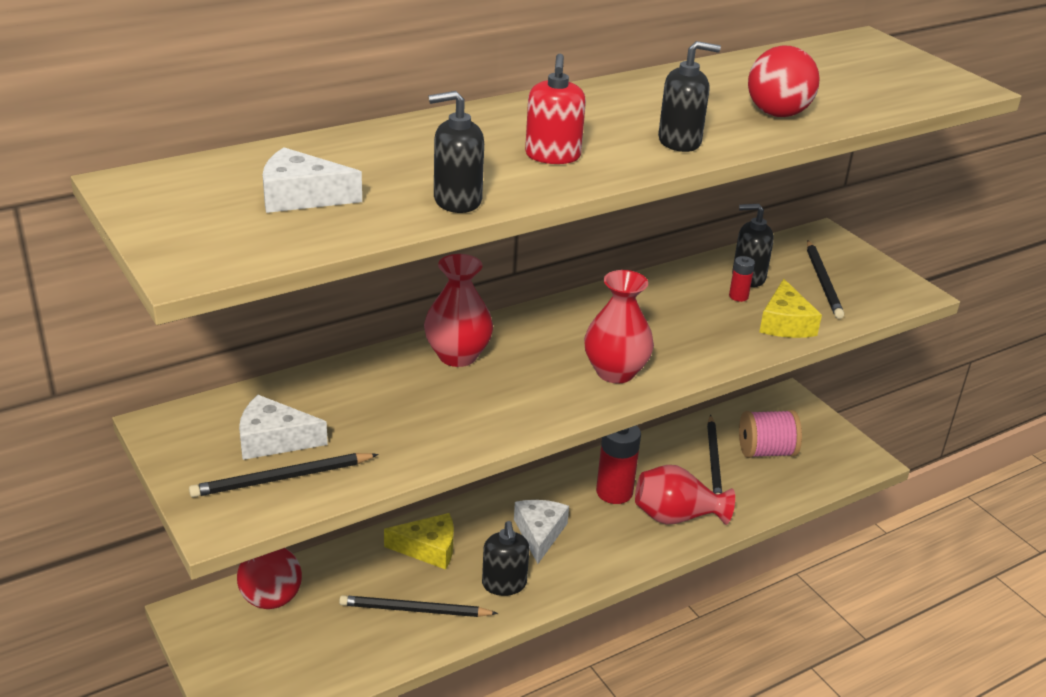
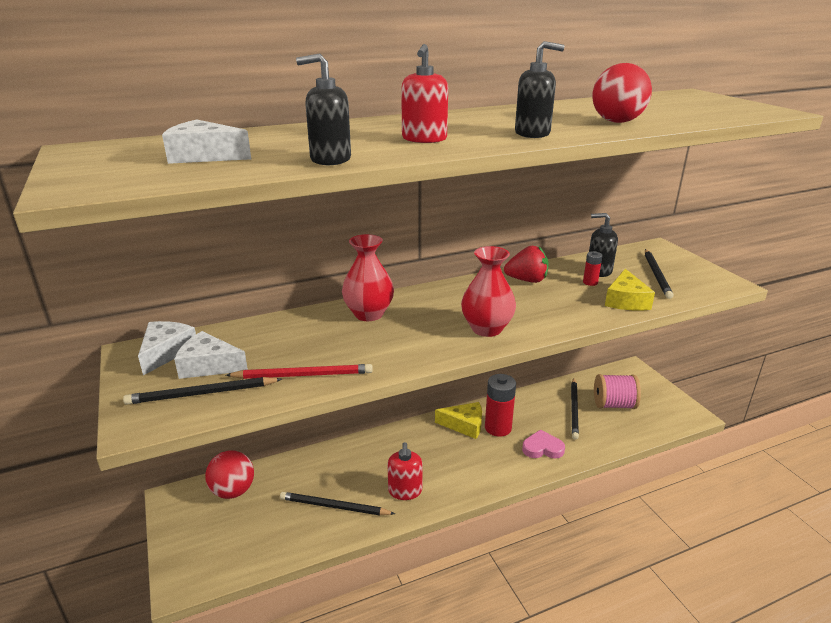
camera: 10 degrees right, 5 degrees down
yellow cheese [384,513,454,570] -> yellow cheese moved to [435,402,482,439]
black soap dispenser [482,521,529,596] -> red soap dispenser [387,442,423,500]
white cheese [514,500,569,564] -> white cheese moved to [138,321,196,375]
red vase [635,465,735,525] -> pink heart [522,430,565,459]
none -> red pencil [226,364,373,379]
none -> red strawberry [504,246,549,283]

